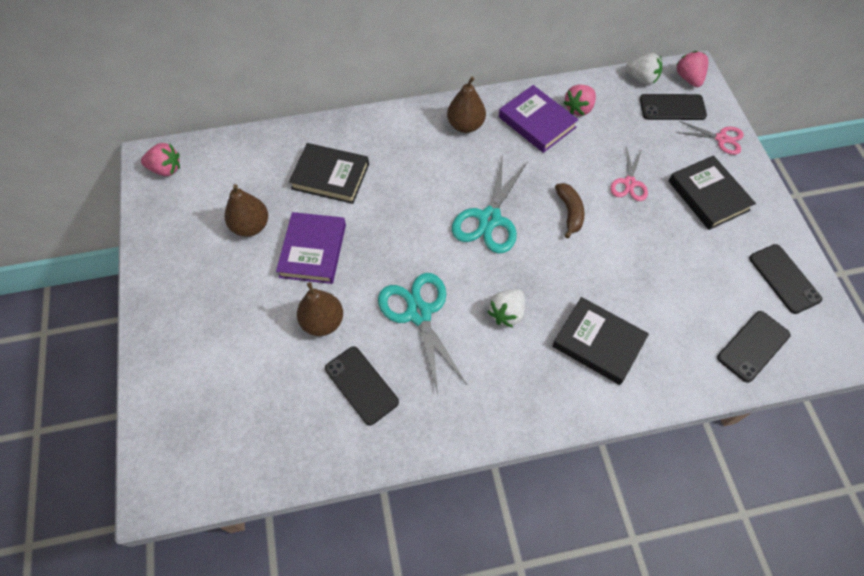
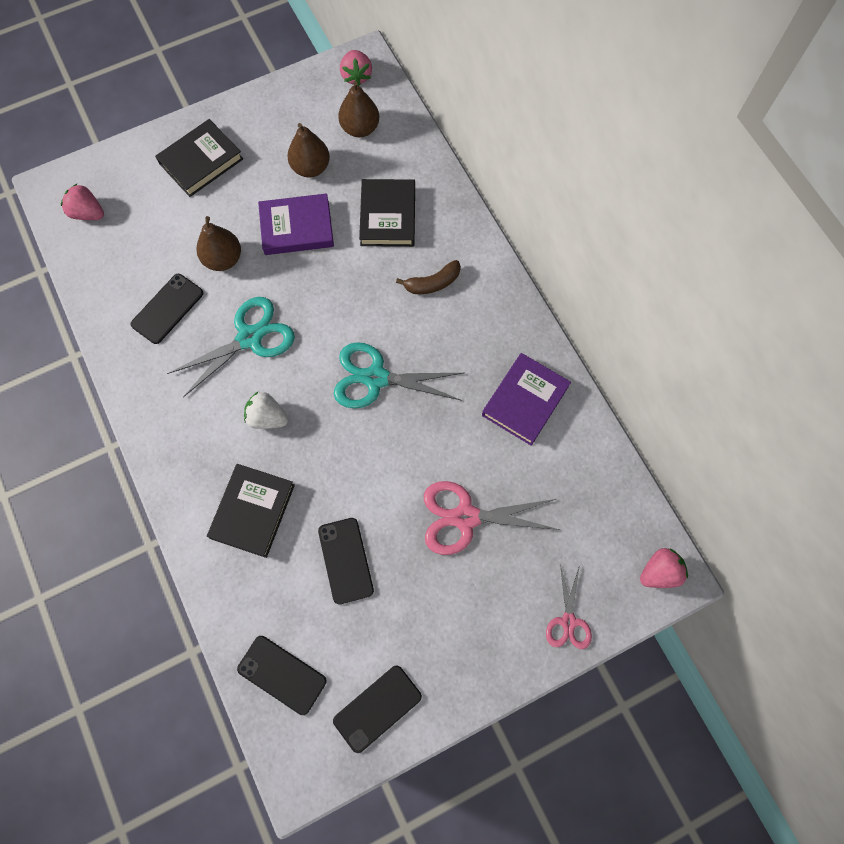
camera: 75 degrees right, 10 degrees up
brown pear [447,77,486,133] -> brown pear moved to [338,81,379,137]
brown banana [555,183,585,238] -> brown banana moved to [396,260,461,294]
pink strawberry [563,85,596,116] -> pink strawberry moved to [61,184,104,220]
pink scissors [610,146,648,201] -> pink scissors [424,481,560,555], size x1.70
white strawberry [625,53,662,85] -> none
black phone [640,94,707,120] -> black phone moved to [318,518,374,605]
black book [669,155,756,230] -> black book moved to [155,119,243,197]

